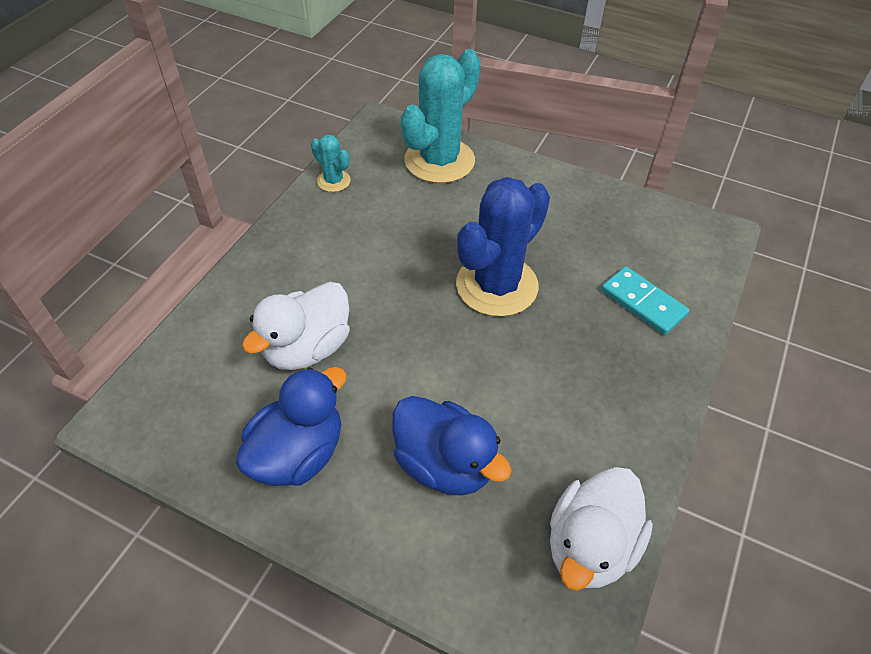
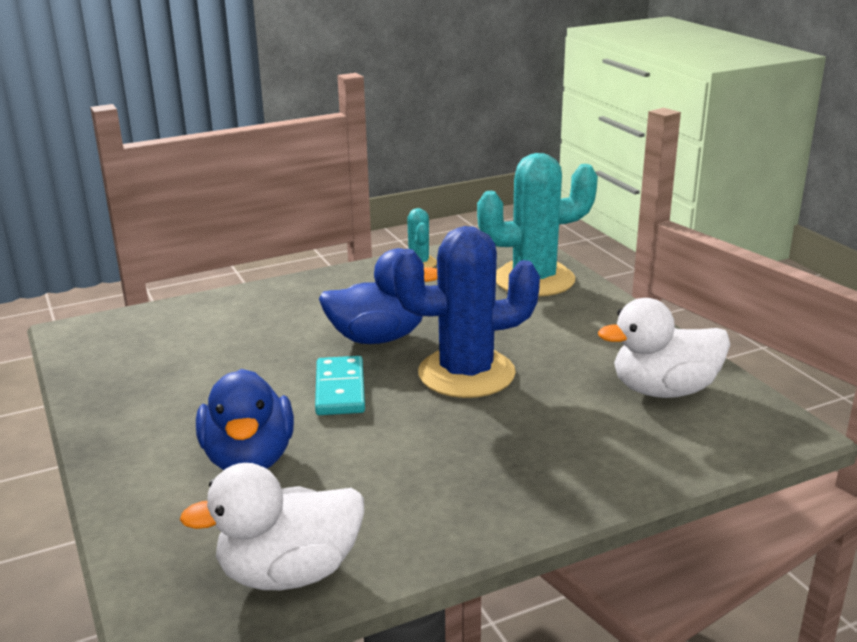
camera: 40 degrees right, 25 degrees down
blue duck [236,367,347,486] -> blue duck moved to [319,248,437,344]
white duck [242,282,350,370] -> white duck moved to [598,298,730,398]
turquoise domino [601,266,689,335] -> turquoise domino moved to [315,356,365,415]

